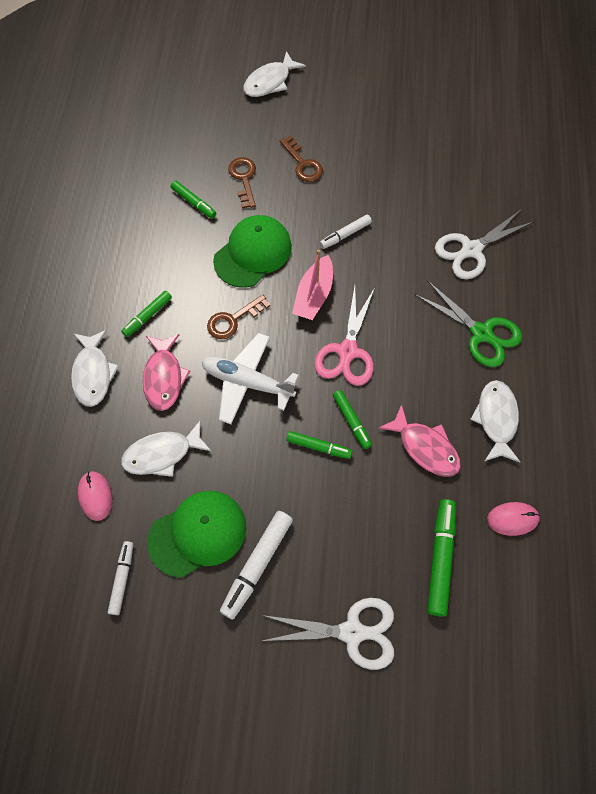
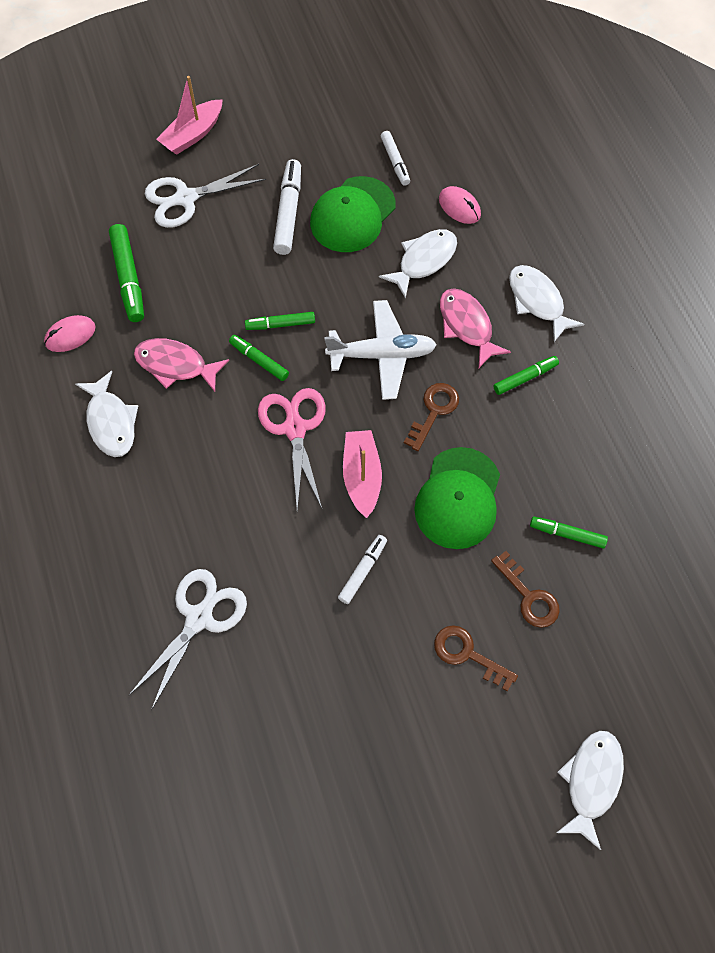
camera: 155 degrees right, 0 degrees up
green marker [121,291,172,337] -> green marker turned 45 degrees clockwise [493,356,559,395]
green scissors [415,281,522,367] -> none
none -> pink boat [156,76,223,155]

